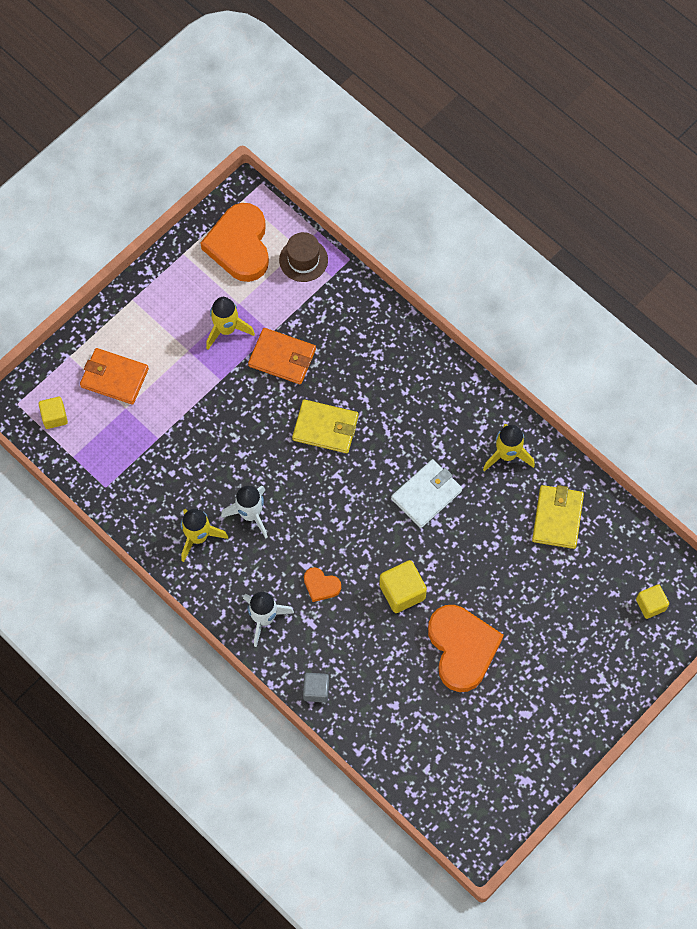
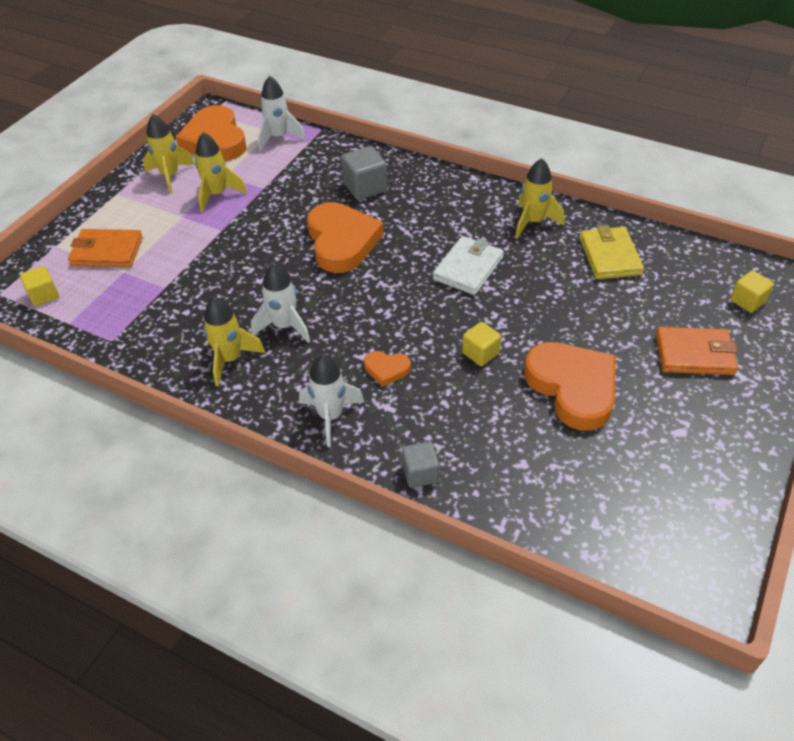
camera: 15 degrees left, 20 degrees down
orange wallet [248,328,316,384] -> orange wallet moved to [656,327,738,375]
brown hat [279,232,328,282] -> white rocket [258,76,306,151]
yellow wallet [292,399,358,453] -> orange heart [307,202,384,273]
yellow cube [379,560,427,613] -> yellow cube [462,322,501,366], size x0.66
none -> yellow rocket [143,114,195,194]
none -> grey cube [341,146,387,200]

